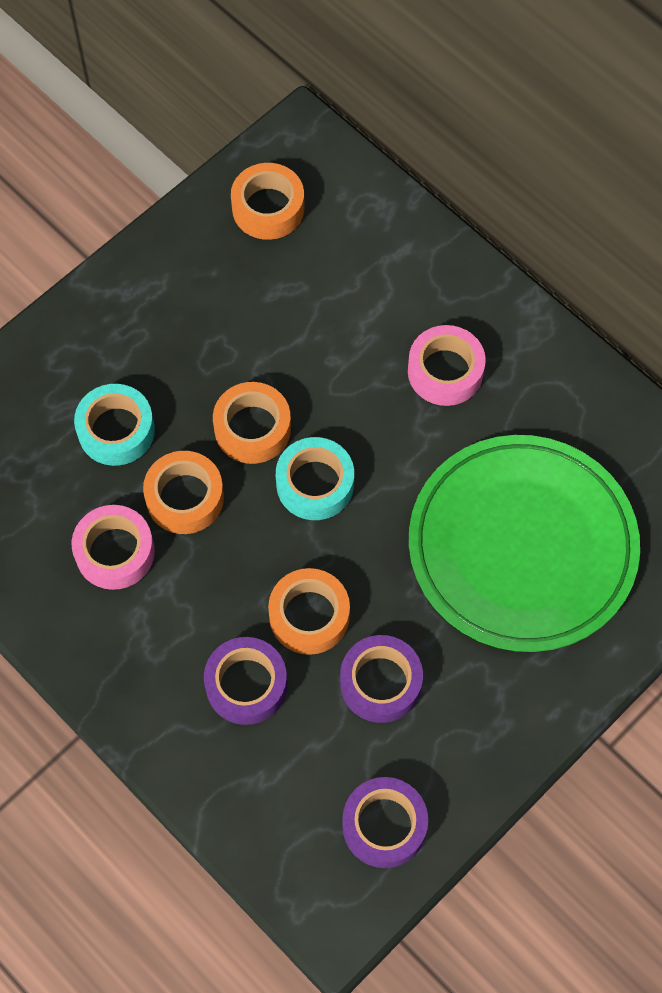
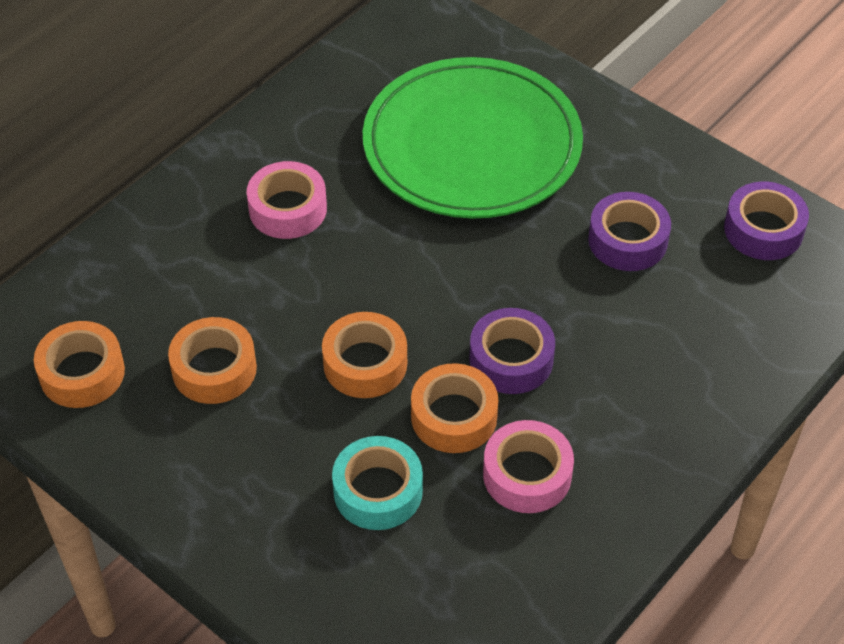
camera: 95 degrees left, 15 degrees down
purple tape [204,637,287,725] -> purple tape moved to [469,308,555,394]
orange tape [268,568,350,655] -> orange tape moved to [168,317,257,404]
turquoise tape [276,437,354,520] -> none

